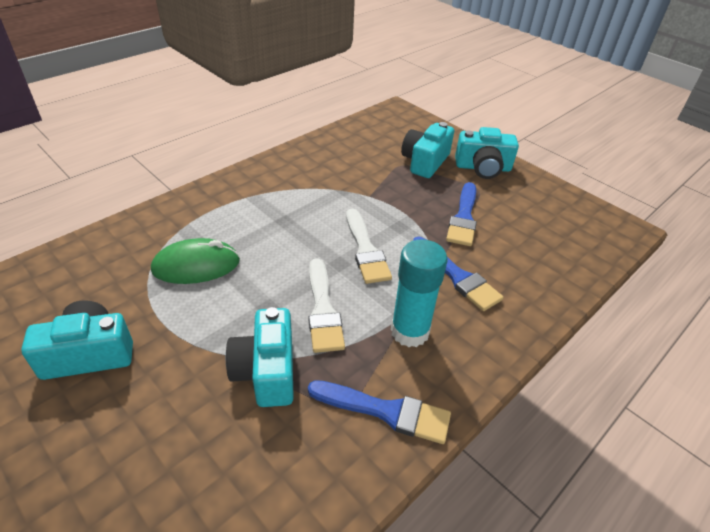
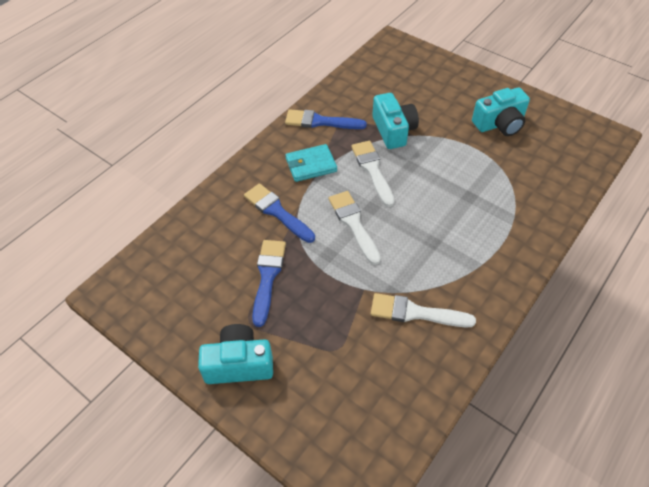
camera: 175 degrees right, 10 degrees up
green mouse [151,238,240,284] -> none
turquoise glue stick [391,239,447,347] -> turquoise wallet [285,144,337,182]
turquoise camera [401,122,454,178] -> none
none -> white brush [371,293,476,327]

